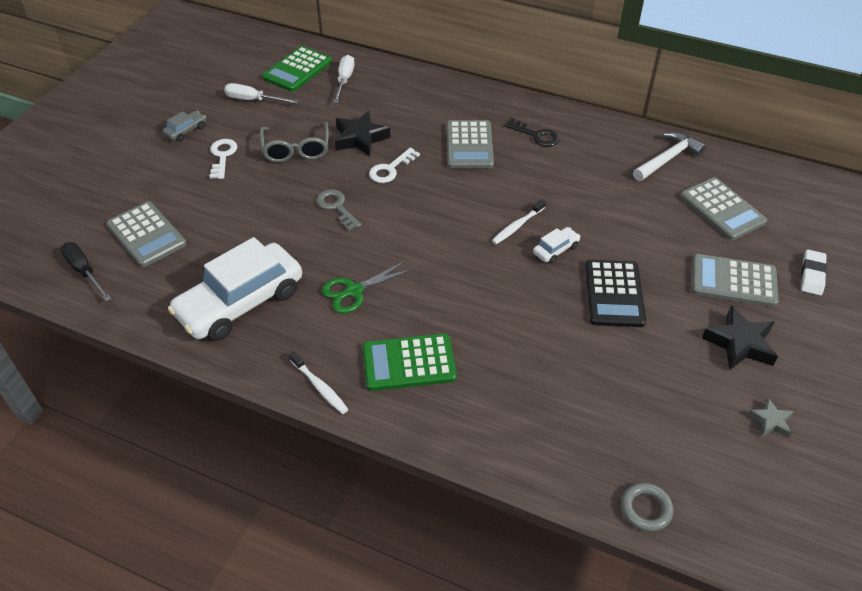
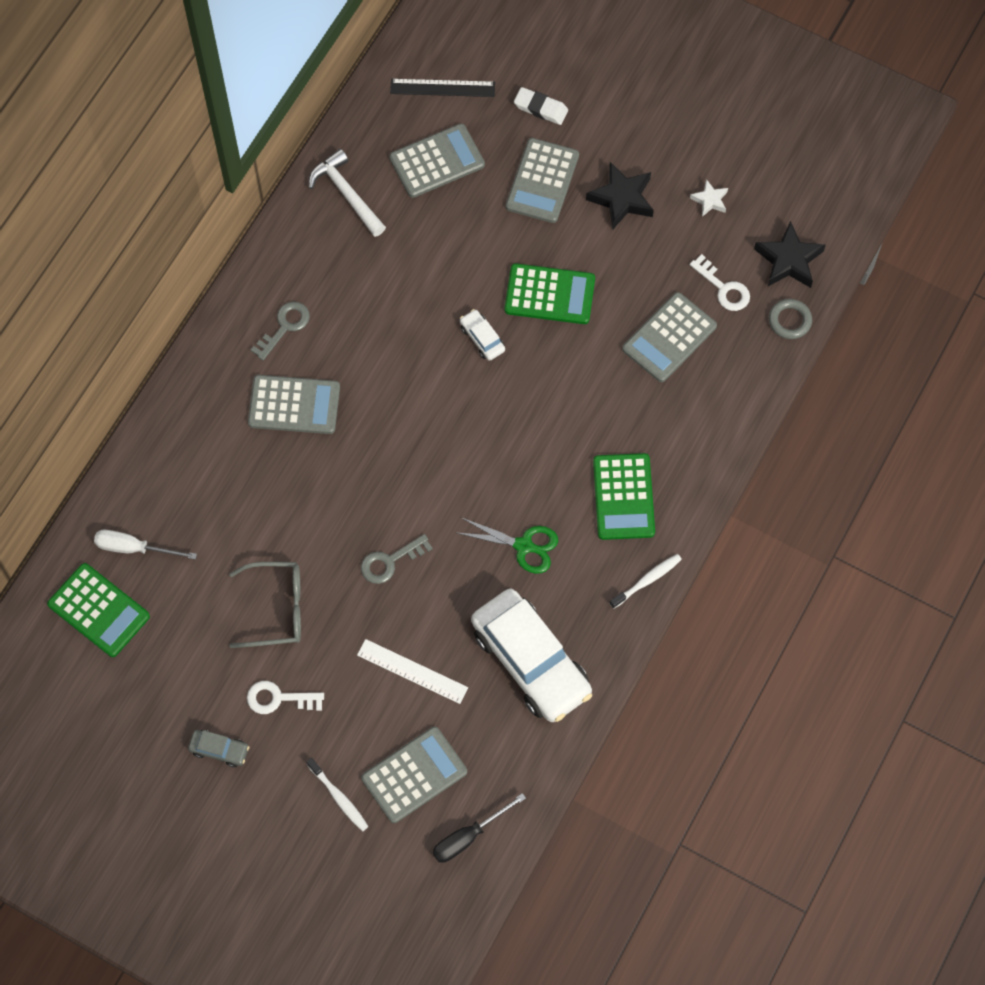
camera: 85 degrees left, 20 degrees up
grey car [162,111,206,142] -> grey car turned 150 degrees clockwise [188,730,249,767]
white screwdriver [224,83,298,104] -> none
green scissors [322,260,414,314] -> green scissors turned 45 degrees counterclockwise [455,517,558,574]
black star [335,111,391,157] -> black star moved to [754,221,826,288]
white key [369,148,420,183] -> white key moved to [690,254,750,311]
white toothbrush [492,199,546,244] -> white toothbrush moved to [306,758,369,832]
black key [504,118,560,147] -> grey key [251,302,310,361]
black calculator [585,260,646,327] -> green calculator [505,263,595,324]
grey star [748,398,794,438] -> white star [690,179,728,217]
none -> white ruler [357,639,468,704]
none -> black ruler [390,79,495,97]
none -> grey calculator [622,292,717,382]

